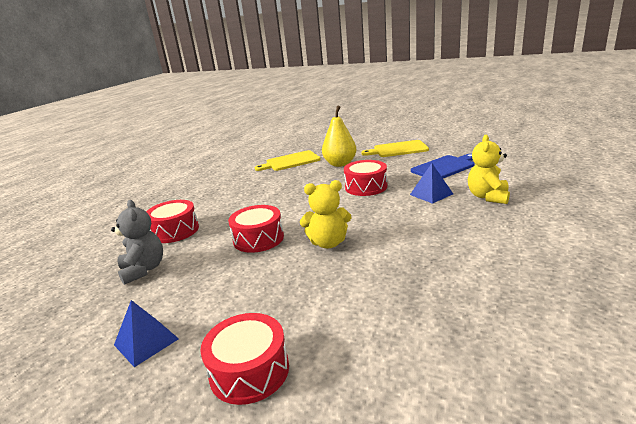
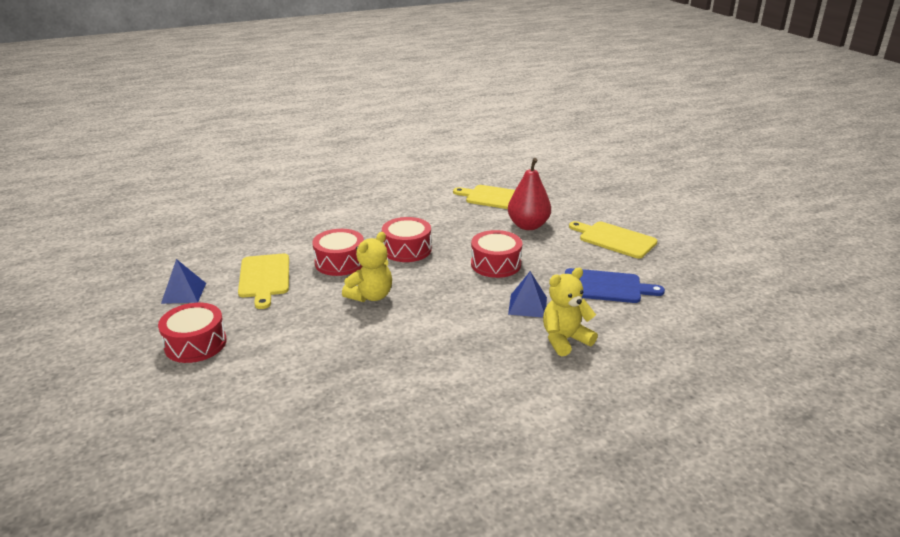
camera: 40 degrees right, 5 degrees up
grey teddy bear [111,200,163,285] -> none
red drum [146,200,199,243] -> red drum moved to [382,217,431,262]
yellow teddy bear [300,180,352,248] -> yellow teddy bear turned 90 degrees counterclockwise [342,232,392,302]
yellow pear [322,106,356,167] -> red pear [508,158,551,230]
none -> yellow cutting board [238,253,289,309]

